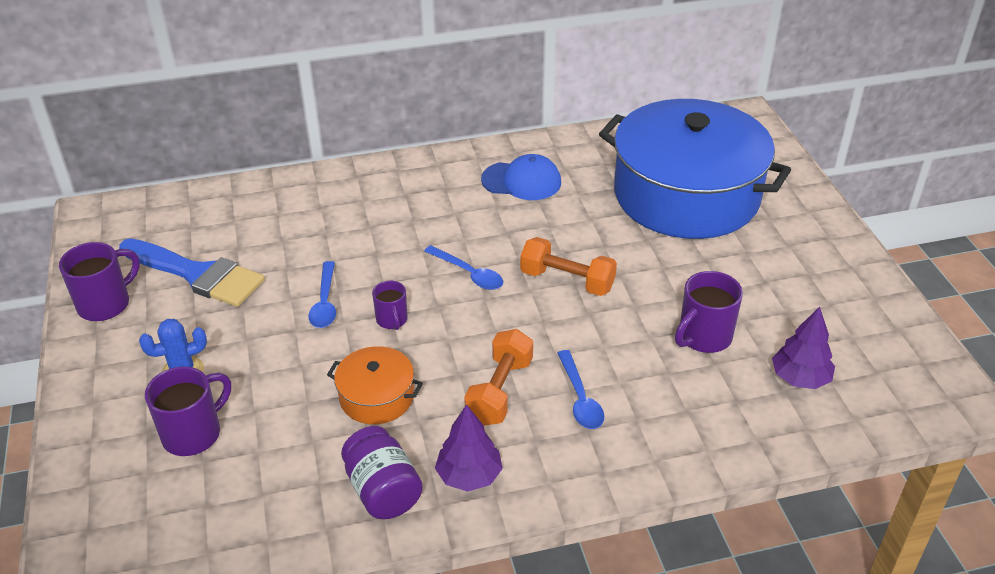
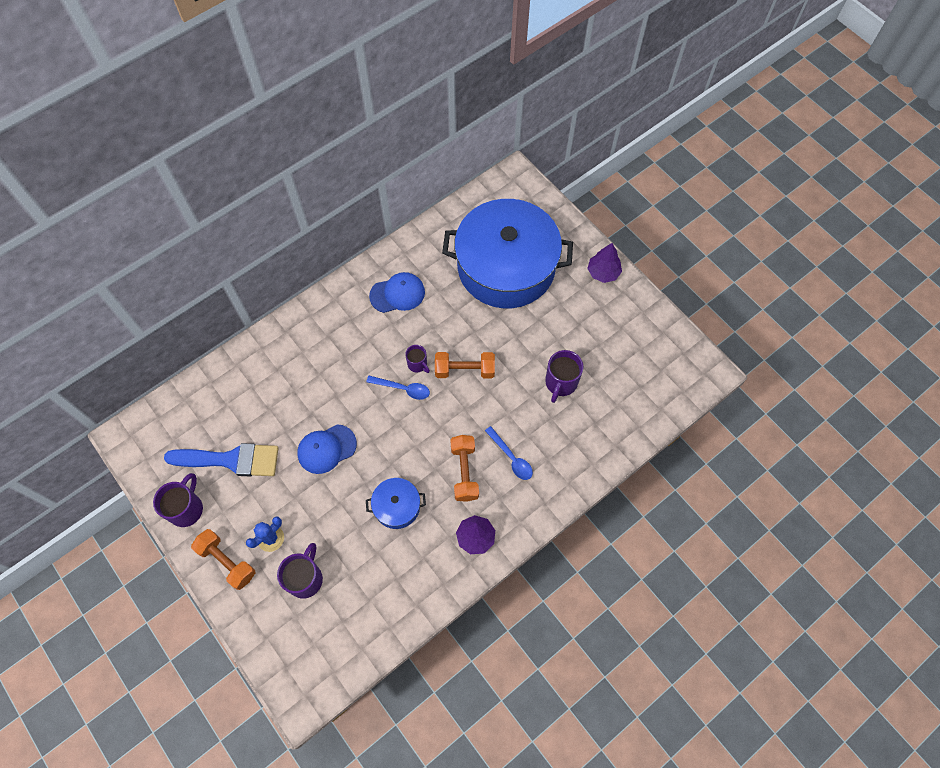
camera: 25 degrees left, 25 degrees up
blue spoon [308,261,336,328] -> blue cap [297,424,357,474]
orange pot [327,346,423,424] -> blue pot [366,478,426,529]
purple jar [341,426,423,519] -> none
purple mug [372,281,408,330] -> purple mug moved to [405,345,430,373]
purple tree [772,307,835,389] -> purple tree moved to [587,243,622,283]
none -> orange dumbbell [191,529,255,590]

